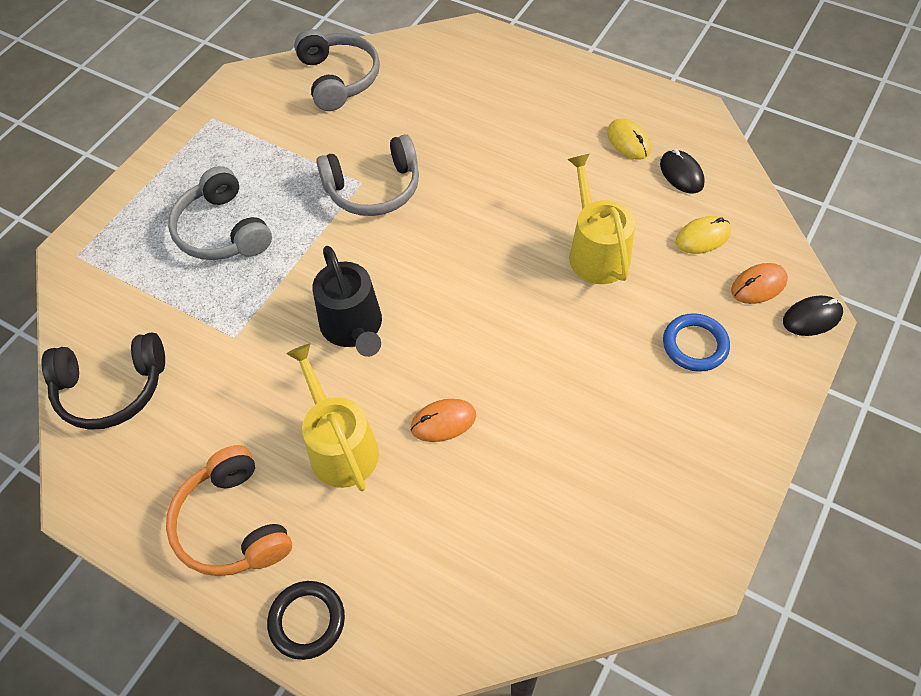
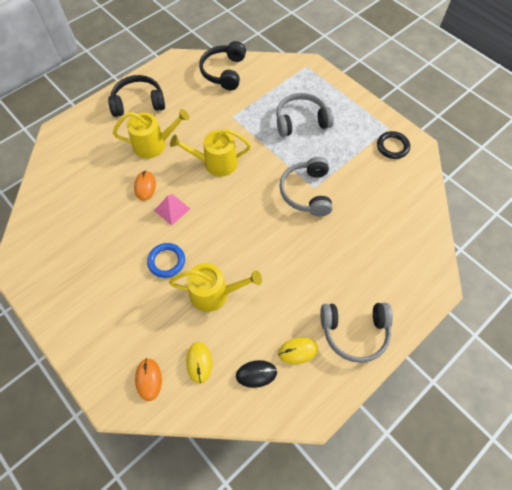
camera: 105 degrees right, 5 degrees up
orange headphones [166,445,292,576] -> black headphones [108,75,165,117]
black ring [267,581,345,660] -> black ring moved to [377,131,410,159]
grey headphones [294,29,380,111] -> grey headphones moved to [320,303,393,363]
black watering can [312,246,382,357] -> yellow watering can [170,129,251,176]
blue ring [663,313,730,372] -> blue ring moved to [147,243,185,278]
black mouse [783,296,843,336] -> none
none -> pink pyramid [154,194,190,226]

